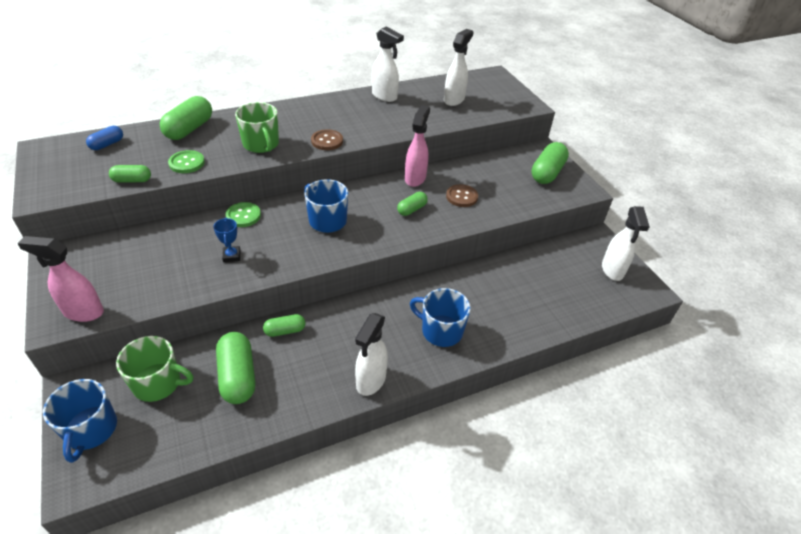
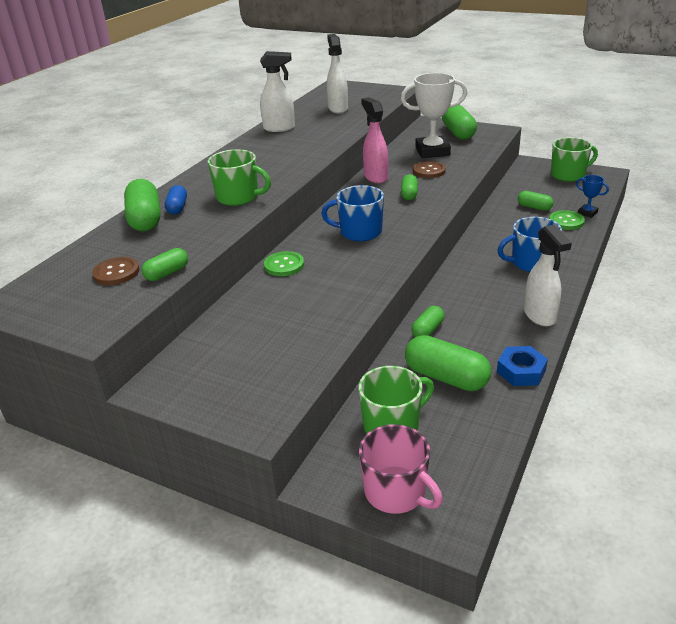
camera: 35 degrees left, 10 degrees down
pink spray bottle [17,236,104,322] -> none
blue mug [43,379,117,463] -> pink mug [359,424,443,514]
blue capsule [86,126,123,150] -> blue capsule moved to [165,185,187,214]
green button [168,150,205,173] -> green button moved to [549,210,585,230]
blue trophy [213,218,240,262] -> blue trophy moved to [576,175,609,218]
brown button [311,129,343,150] -> brown button moved to [92,257,140,285]
white spray bottle [602,206,650,281] -> green mug [551,137,598,182]
none -> white trophy [401,73,467,158]
none -> blue nut [497,346,548,386]
none -> green capsule [518,191,554,211]

